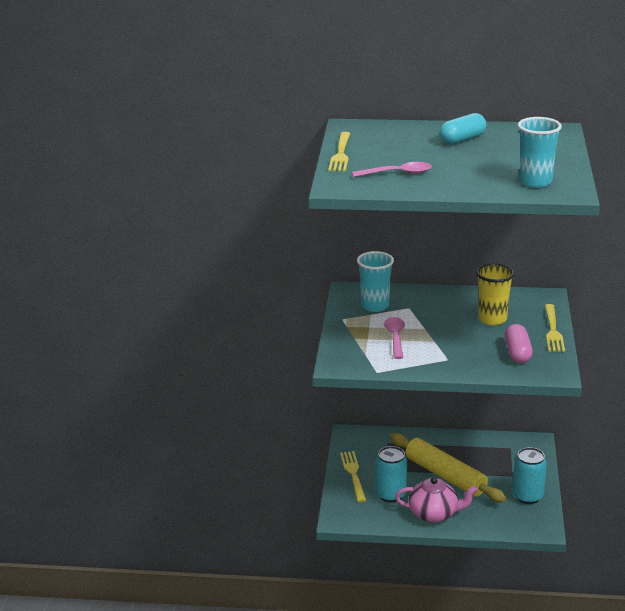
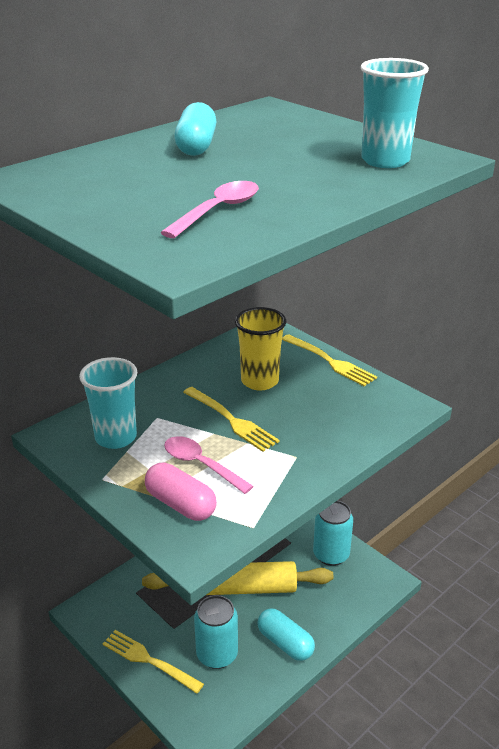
camera: 50 degrees left, 5 degrees up
yellow fork [328,132,351,171] -> yellow fork moved to [183,387,280,452]
pink teapot [395,477,478,523] -> turquoise capsule [258,608,315,661]
pink capsule [504,324,533,364] -> pink capsule moved to [145,462,217,521]

